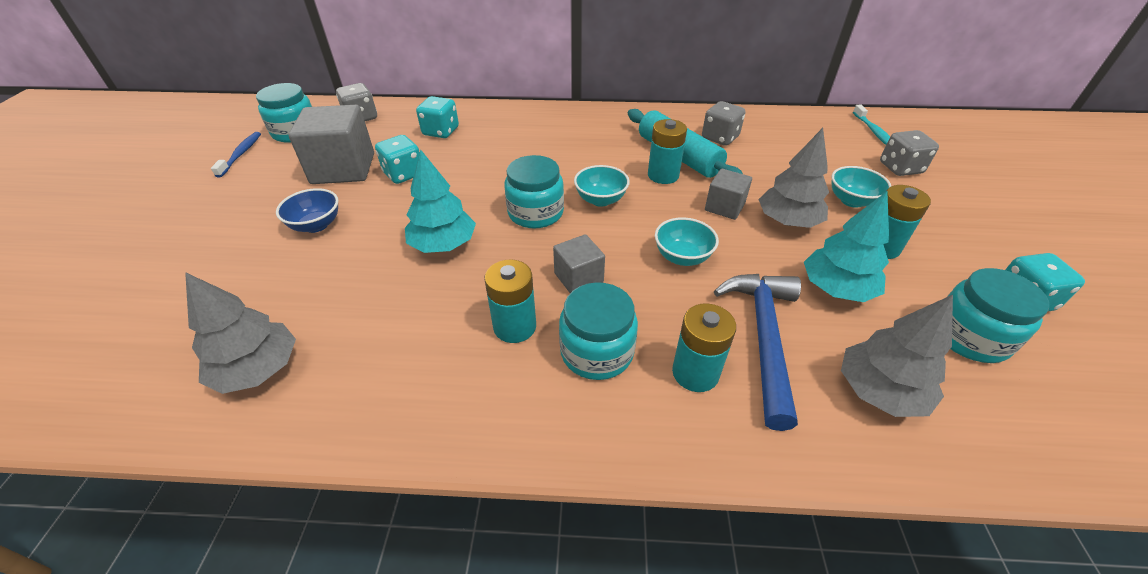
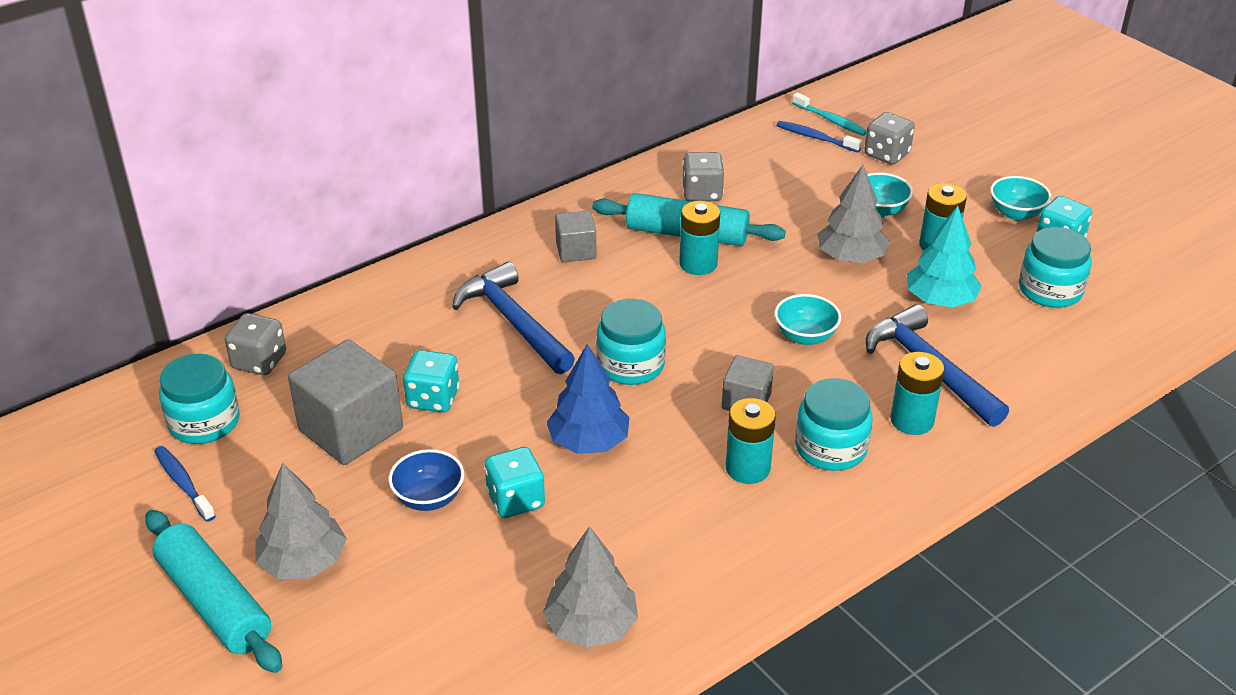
camera: 40 degrees left, 5 degrees down
turquoise tree [405,149,476,253] -> blue tree [546,344,630,454]
turquoise dice [416,96,459,138] -> turquoise dice moved to [484,447,545,518]
turquoise bowl [574,165,630,207] -> turquoise bowl moved to [990,176,1051,221]
grey cube [705,169,752,220] -> grey cube moved to [555,210,596,262]
grey tree [841,295,953,417] -> grey tree moved to [255,463,347,579]
none -> turquoise rolling pin [145,510,282,673]
none -> blue hammer [452,262,575,374]
none -> blue toothbrush [776,121,862,152]

